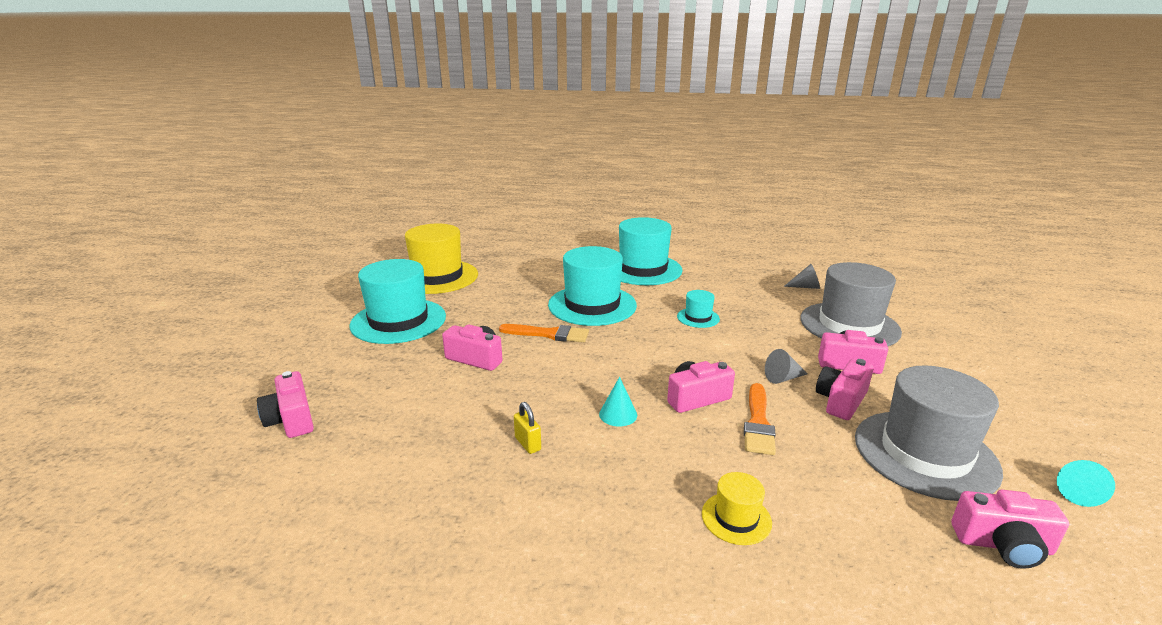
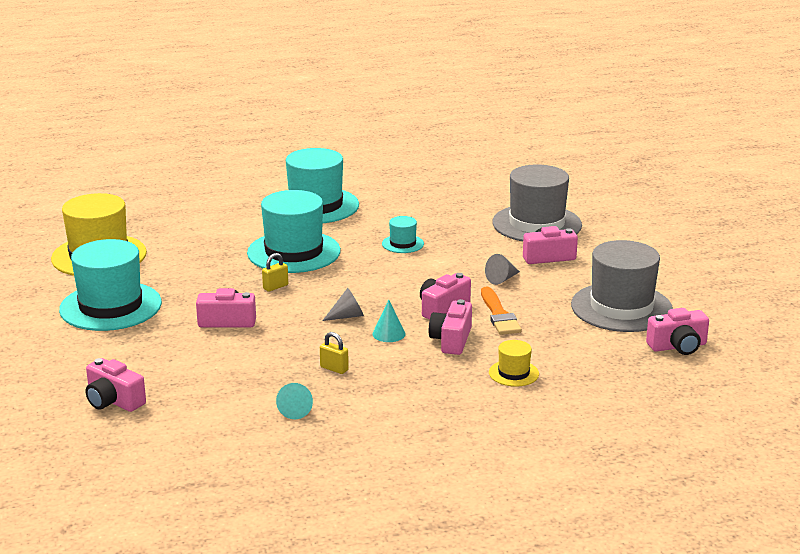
camera: 25 degrees left, 0 degrees up
orange brush [499,324,589,342] -> yellow padlock [262,253,288,292]
grey cone [784,264,820,289] -> grey cone moved to [322,288,364,321]
pink camera [816,359,874,420] -> pink camera moved to [429,299,472,355]
turquoise cone [1057,460,1115,507] -> turquoise cone moved to [276,383,313,419]

